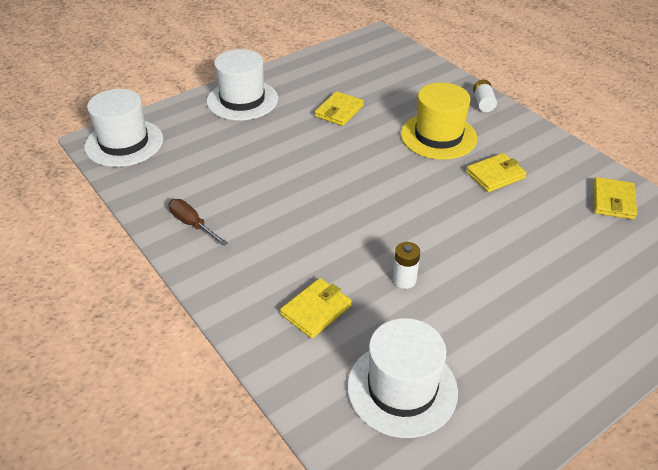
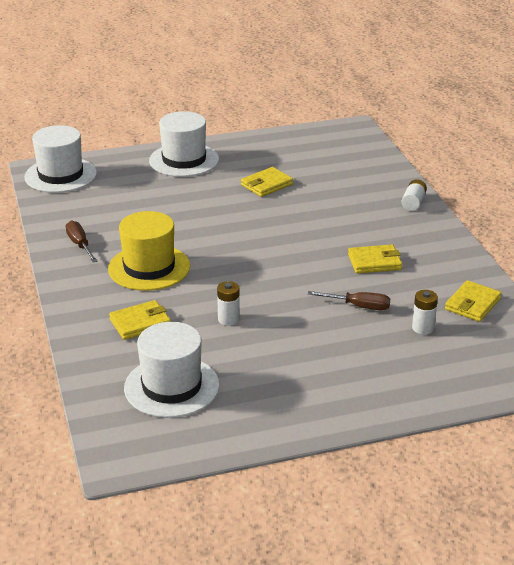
camera: 20 degrees right, 10 degrees down
yellow hat [401,82,477,160] -> yellow hat moved to [108,211,190,291]
none -> brown screwdriver [308,291,390,310]
none -> white battery [412,290,438,334]

